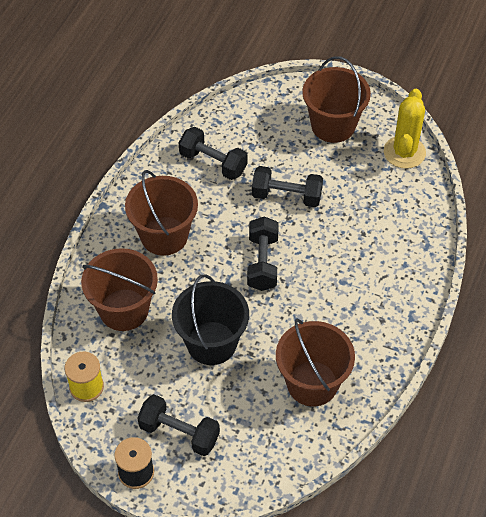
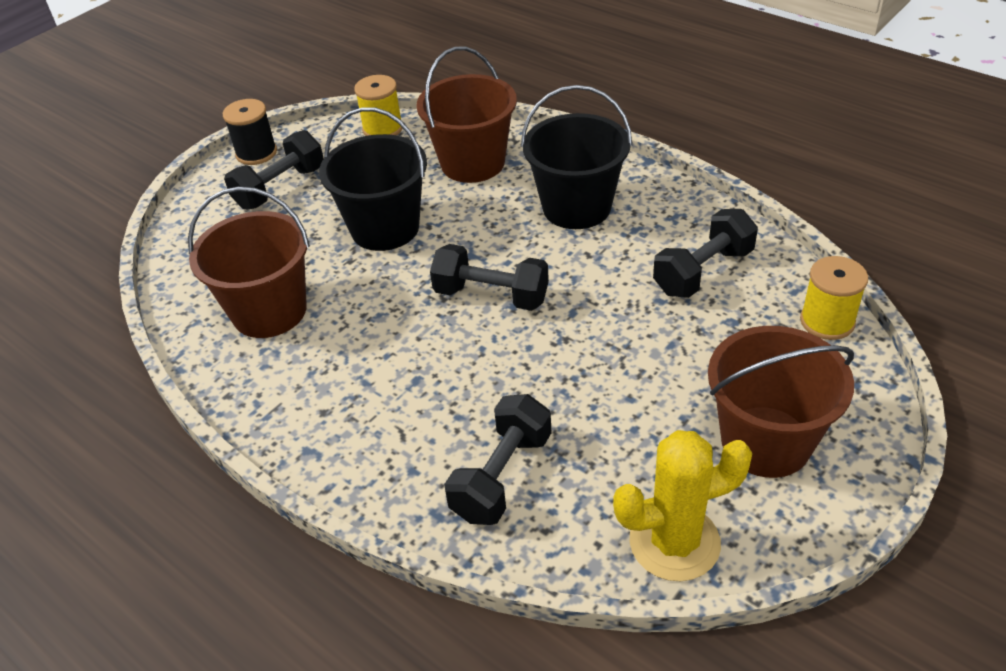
camera: 110 degrees right, 10 degrees down
brown bucket [125,170,198,256] -> black bucket [521,85,632,229]
black dumbbell [252,166,323,207] -> black dumbbell moved to [444,394,552,525]
yellow cactus [384,89,426,169] -> yellow cactus turned 45 degrees counterclockwise [613,430,753,581]
none -> yellow spool [800,256,868,340]

